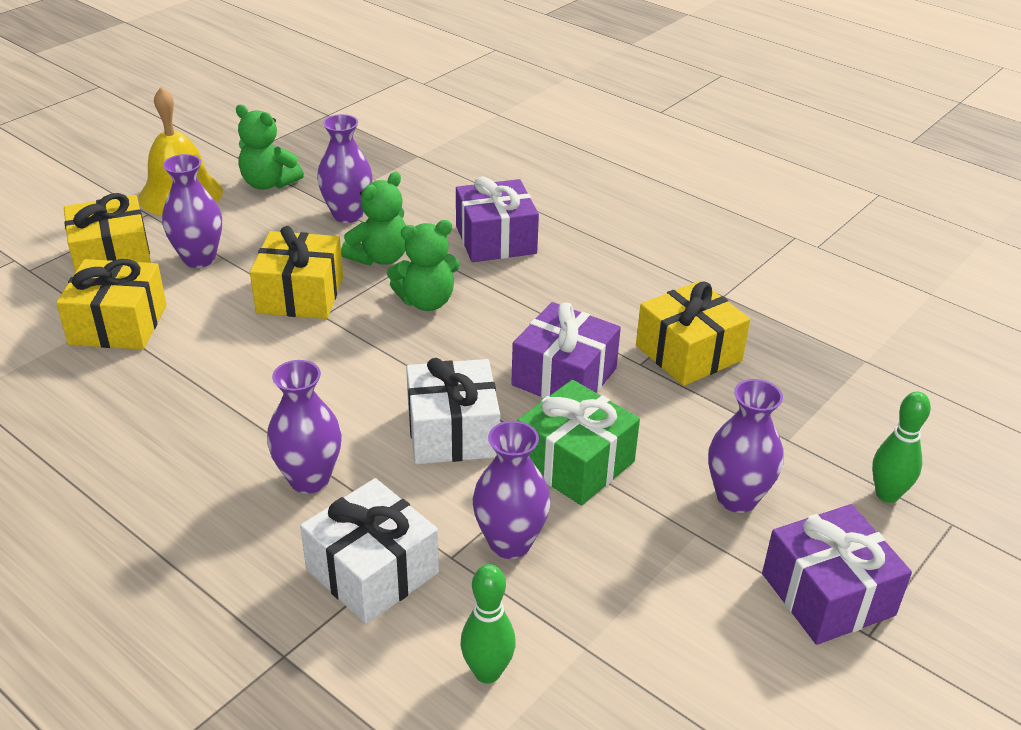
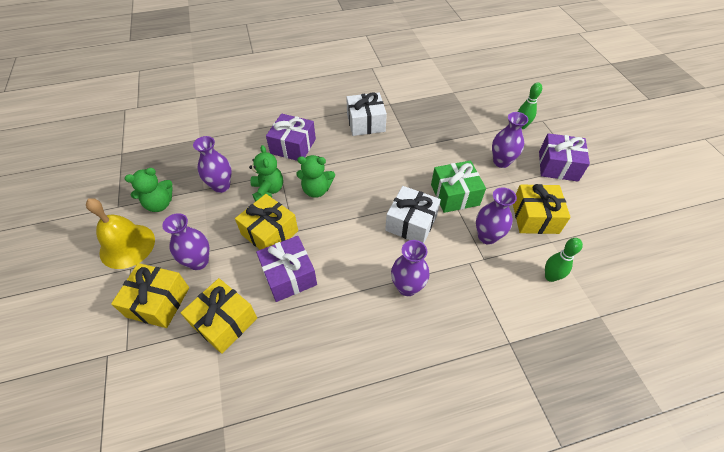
camera: 55 degrees left, 15 degrees up
white gift [300,478,439,624] -> white gift moved to [346,92,387,136]
green teddy bear [387,220,460,311] -> green teddy bear turned 75 degrees clockwise [296,155,335,198]
purple gift [511,302,621,398] -> purple gift moved to [256,236,317,302]
yellow gift [636,281,750,386] -> yellow gift moved to [513,184,571,234]

